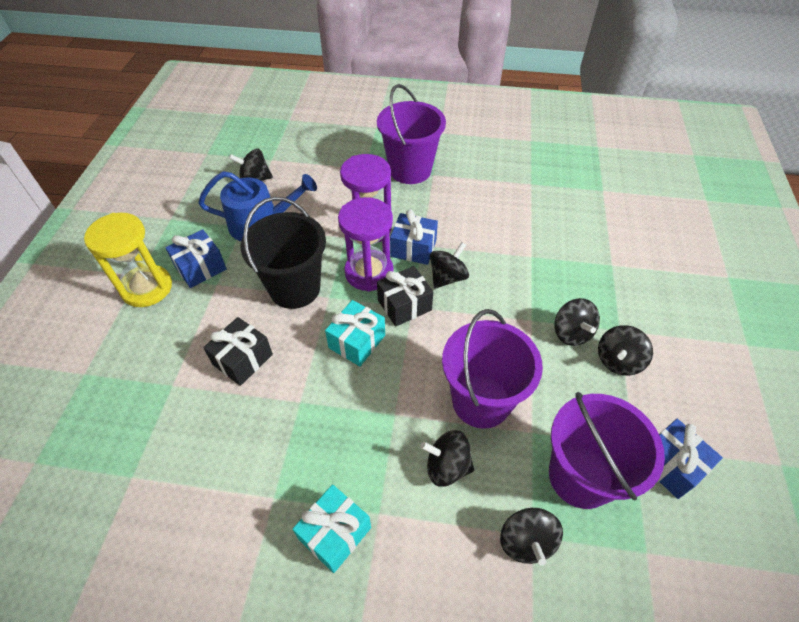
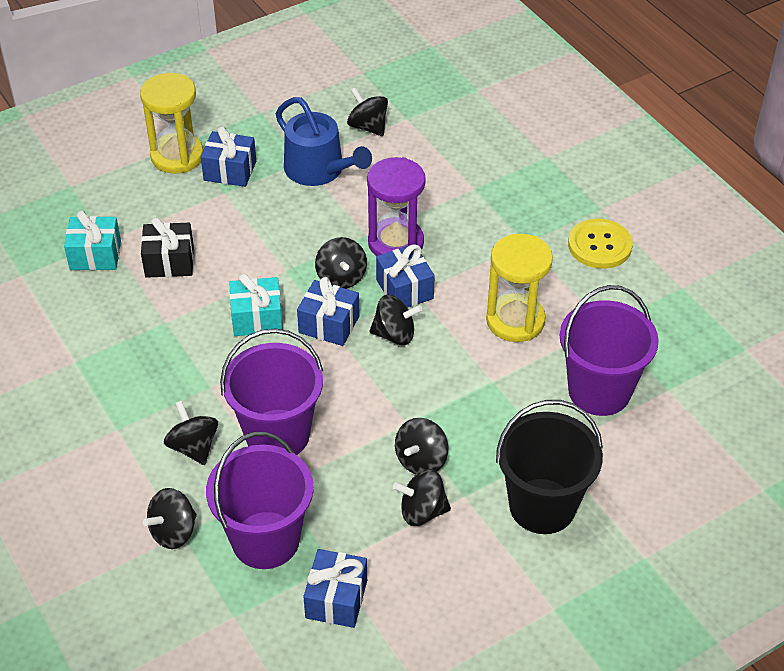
camera: 50 degrees right, 5 degrees down
black bucket [241,197,326,309] -> black bucket moved to [496,400,603,534]
turquoise gift [292,484,371,573] -> turquoise gift moved to [64,210,121,270]
purple hourglass [338,197,393,291] -> black spinning top [315,237,367,289]
purple bucket [377,84,446,184] -> purple bucket moved to [560,285,659,416]
black gift [377,266,433,327] -> blue gift [297,277,360,346]
none -> yellow hourglass [486,234,553,342]
none -> yellow button [568,218,633,269]

